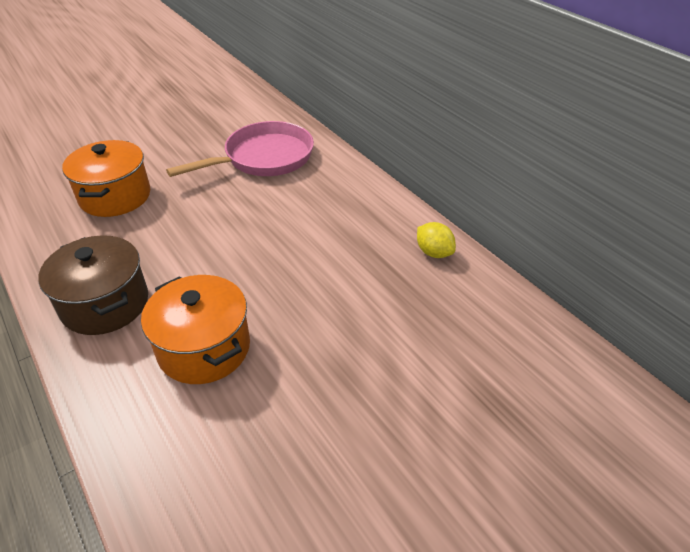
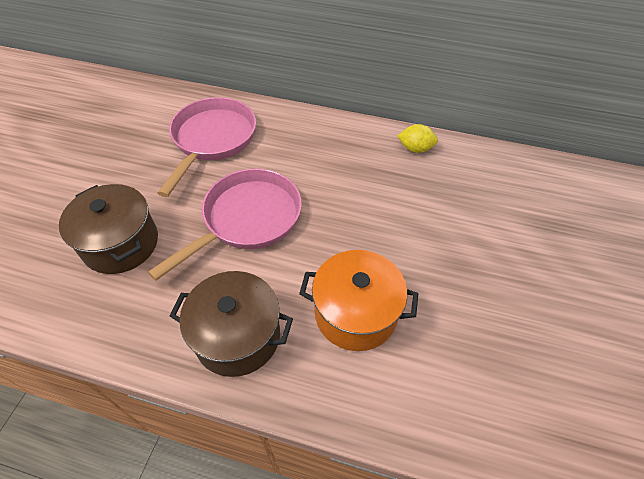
camera: 40 degrees left, 10 degrees up
orange pot [62,140,150,217] -> brown pot [59,184,158,274]
none -> pink pan [148,168,302,281]

